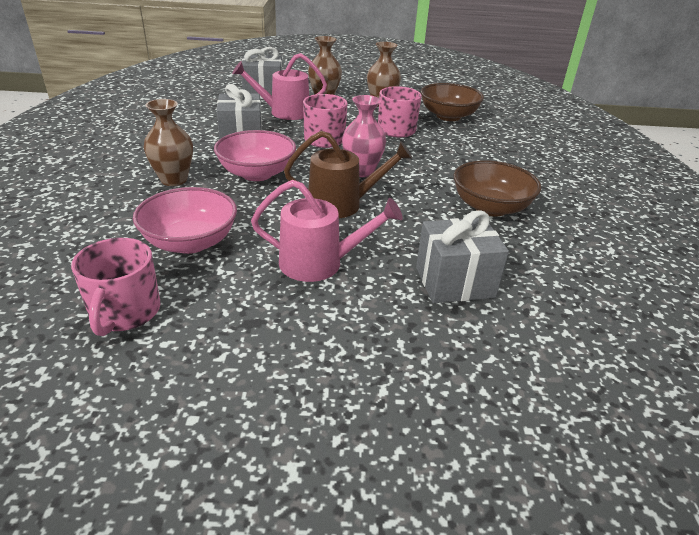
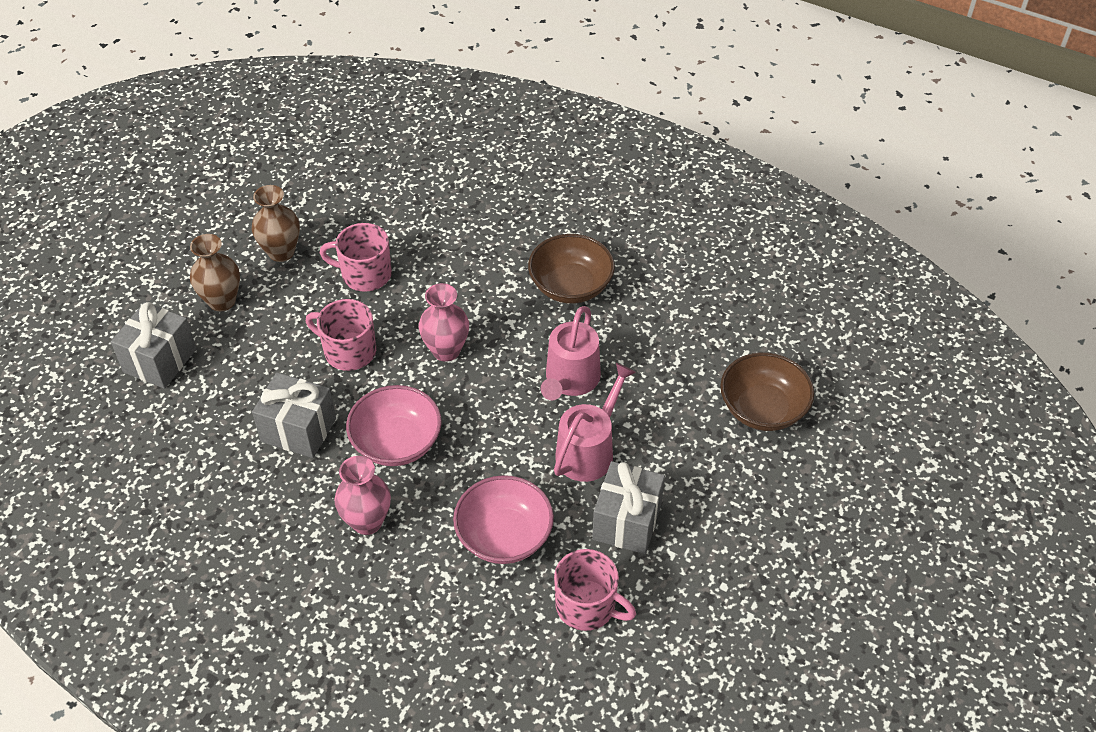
camera: 60 degrees left, 15 degrees up
brown vase [144,99,193,186] -> pink vase [334,456,391,535]
pink watering can [232,53,327,120] -> pink watering can moved to [541,306,601,400]
brown watering can [284,131,413,218] -> none
grey gift [416,211,509,303] -> grey gift moved to [592,461,665,554]
brown bowl [421,83,484,121] -> brown bowl moved to [720,352,814,431]

